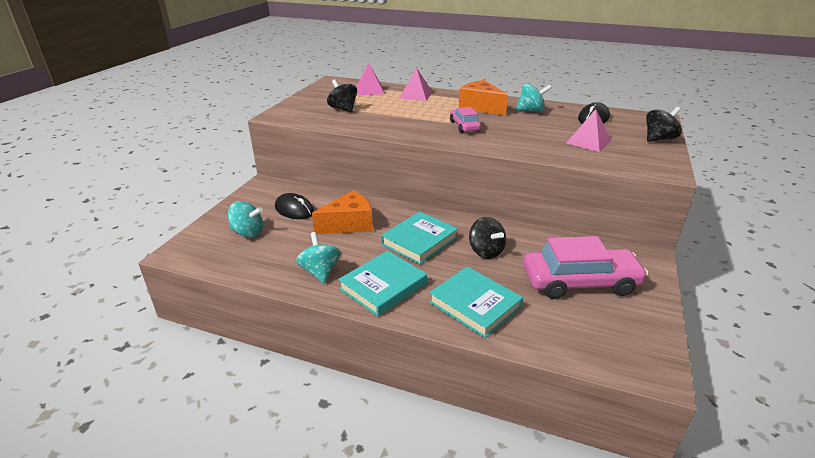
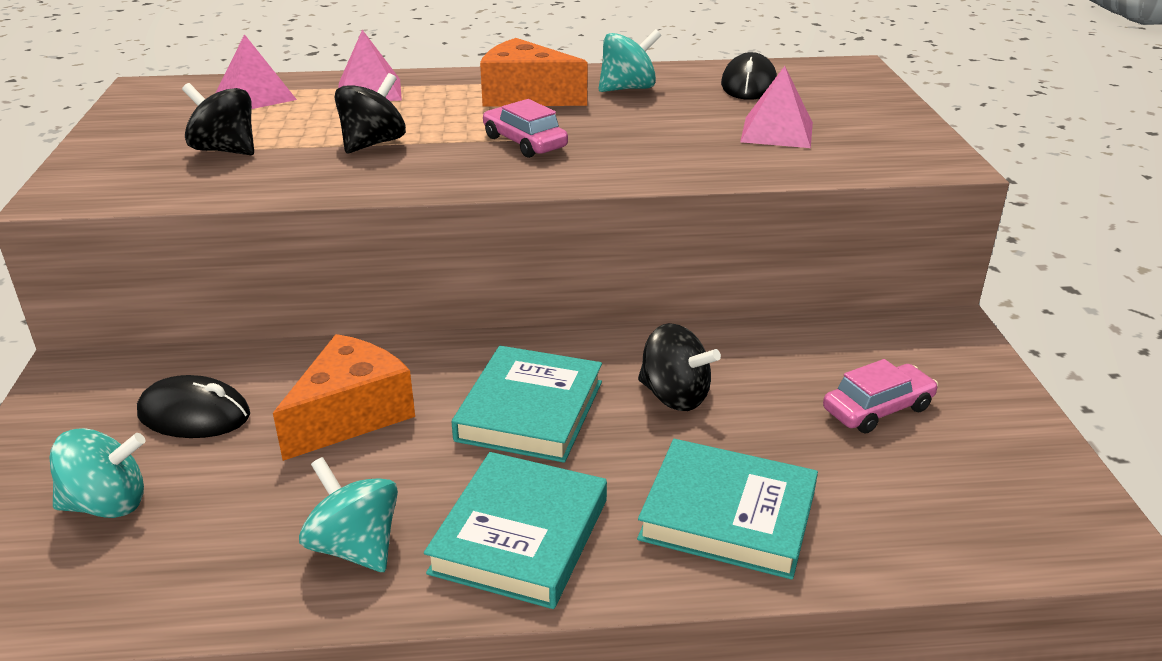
camera: 25 degrees left, 0 degrees up
pink car [523,236,649,299] -> pink car [823,359,938,434], size x0.52
black spinning top [646,107,682,142] -> black spinning top moved to [334,73,406,153]

